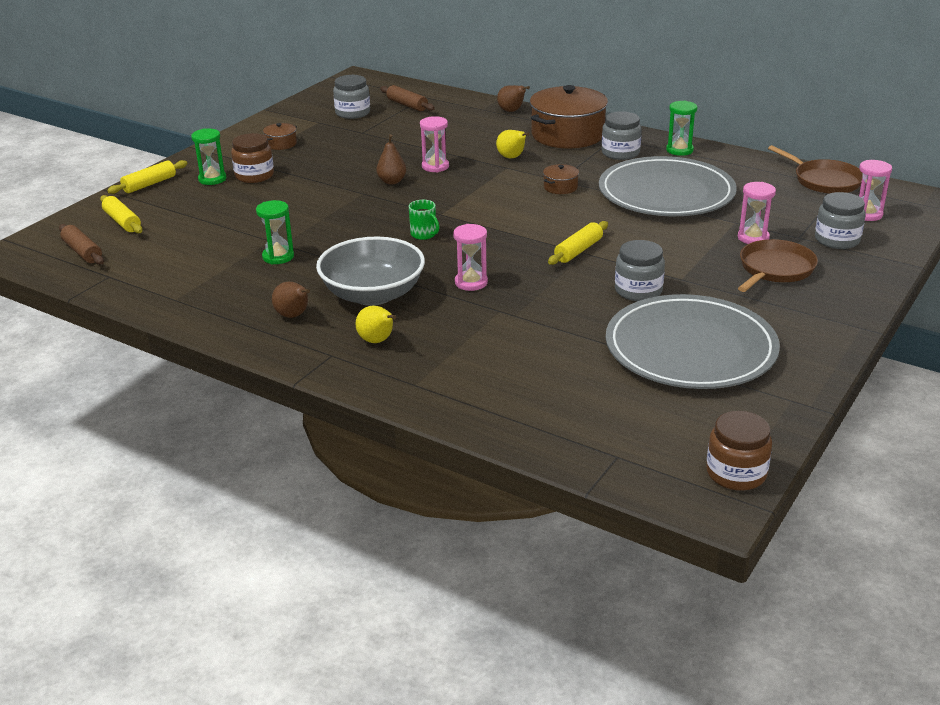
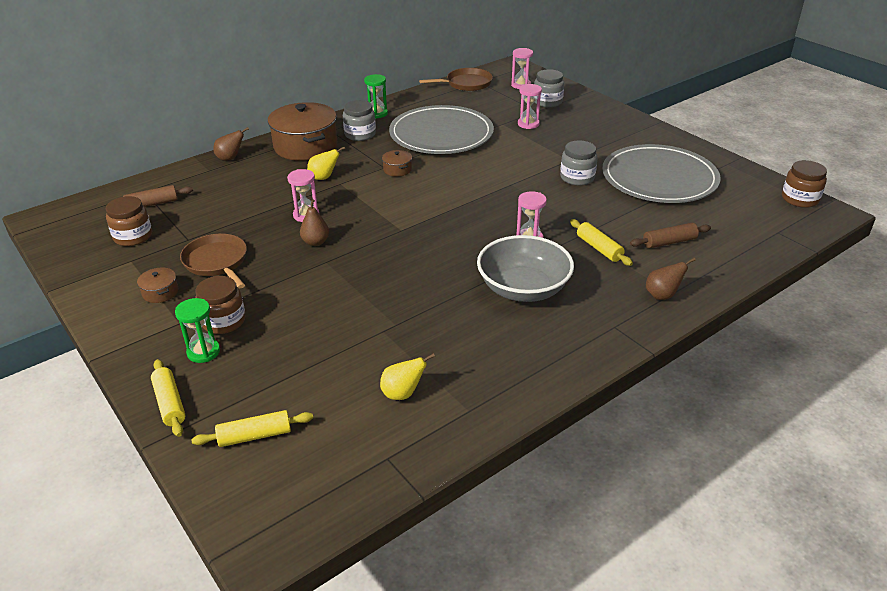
camera: 70 degrees left, 5 degrees up
brown rolling pin [59,224,104,265] -> brown rolling pin moved to [630,223,711,248]
green hourglass [256,200,294,264] -> none
brown pear [272,282,310,318] -> brown pear moved to [646,258,696,300]
grey jar [333,75,370,119] -> brown jar [106,196,152,246]
yellow pear [355,305,396,343] -> yellow pear moved to [380,353,435,400]
green mug [409,200,439,240] -> none
yellow rolling pin [548,221,608,265] -> yellow rolling pin moved to [570,219,633,266]
brown pan [738,239,818,292] -> brown pan moved to [180,234,247,289]

